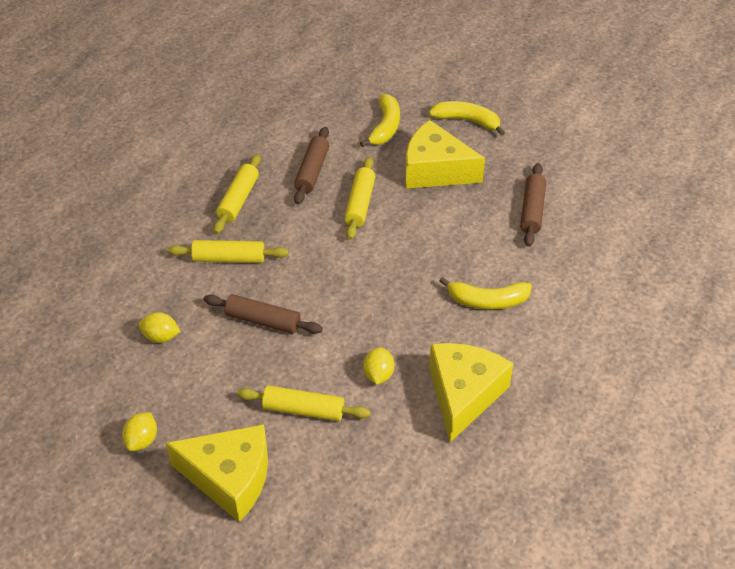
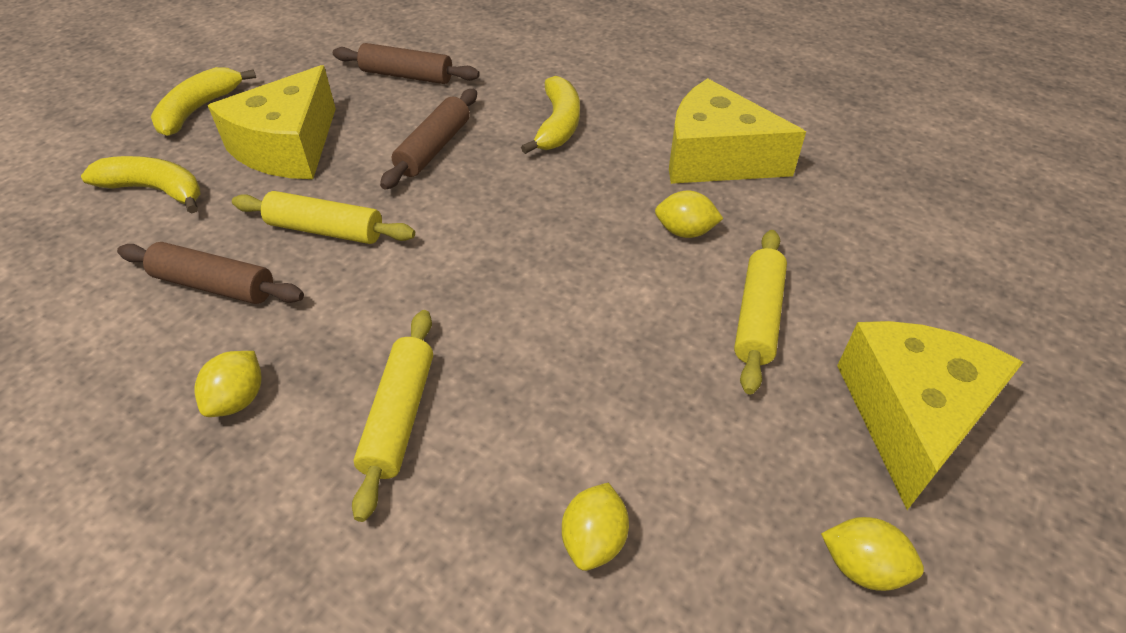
camera: 85 degrees left, 0 degrees up
brown rolling pin [204,294,323,334] -> brown rolling pin moved to [380,89,477,190]
yellow rolling pin [213,154,261,234] -> yellow lemon [194,351,262,417]

